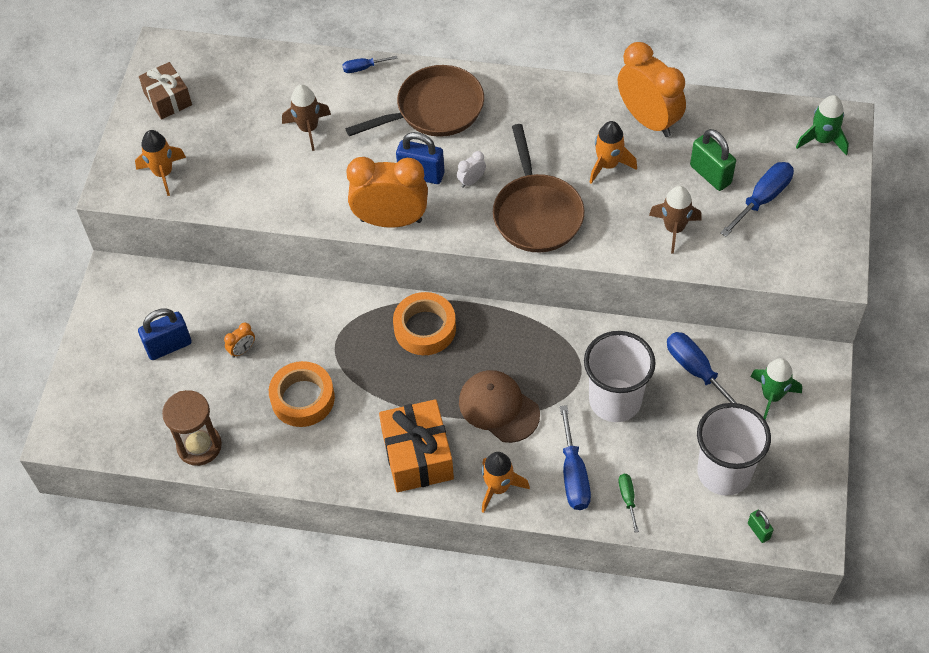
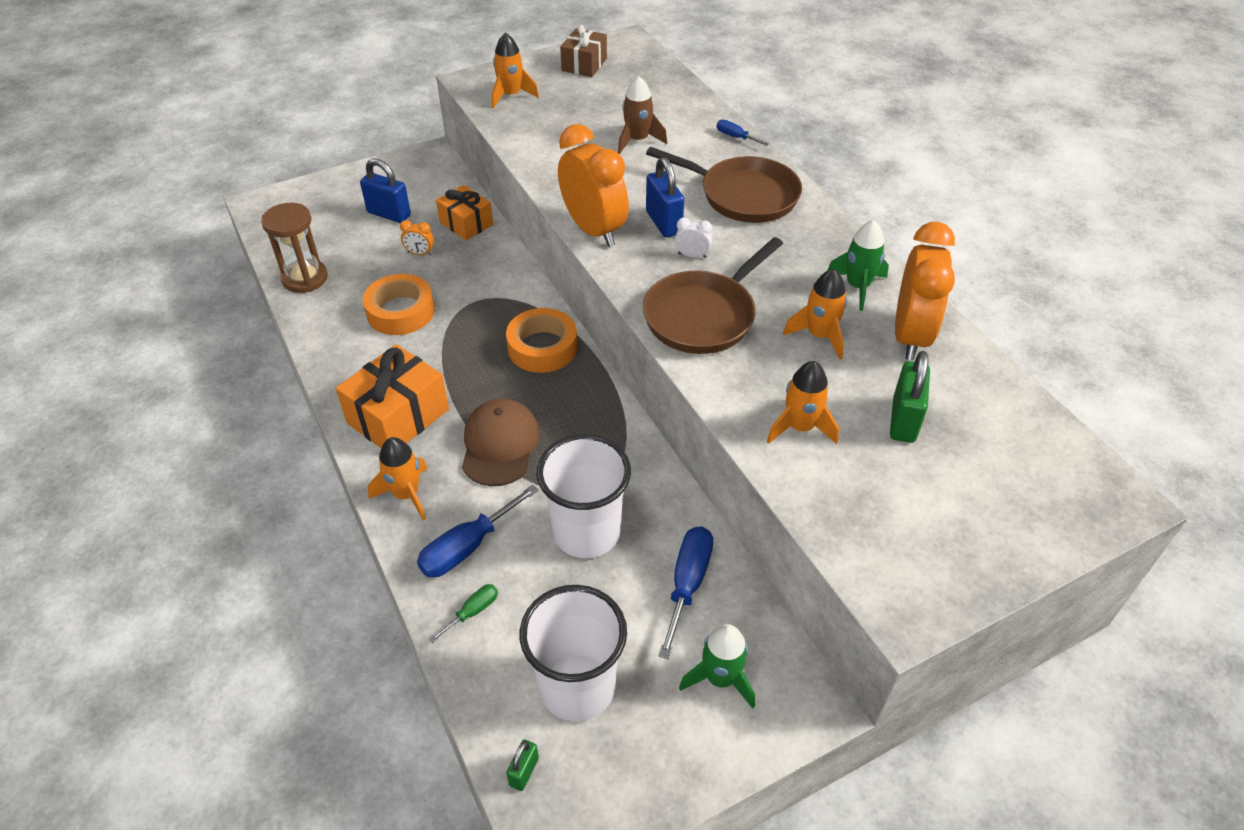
camera: 50 degrees right, 10 degrees down
brown rocket [649,186,702,254] -> orange rocket [767,361,839,444]
blue screwdriver [720,162,794,237] -> none
green rocket [796,95,849,155] -> green rocket moved to [827,220,889,311]
none -> orange gift [436,185,493,240]

